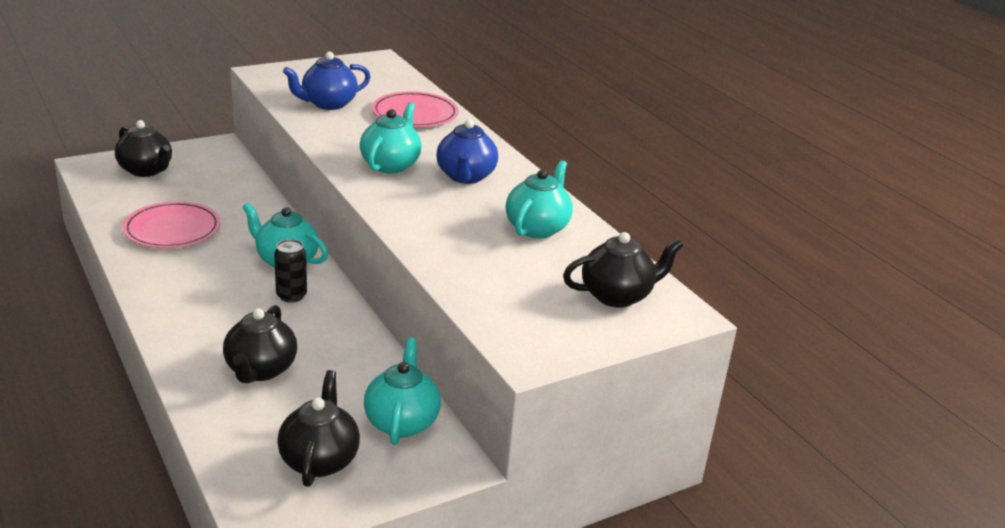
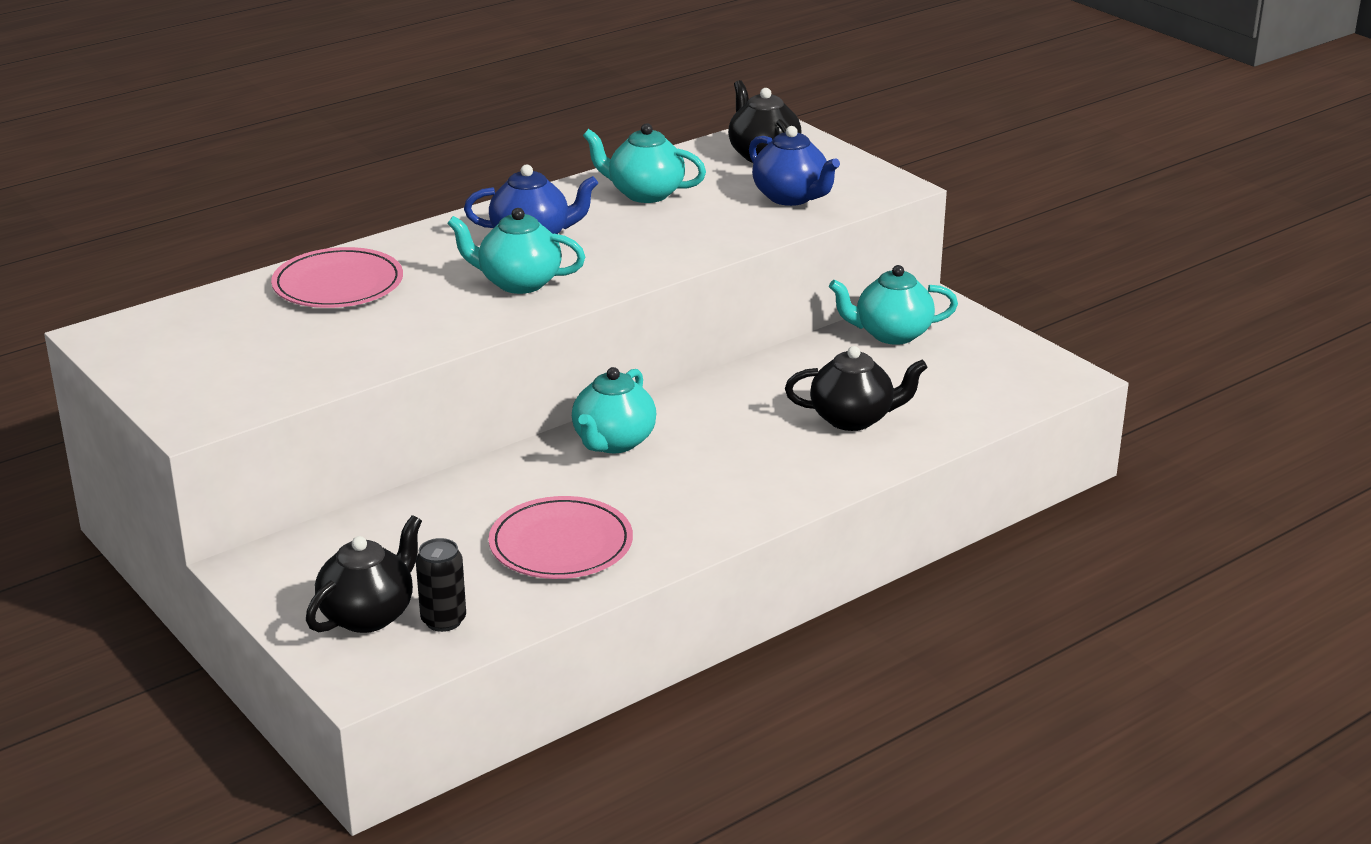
camera: 95 degrees left, 0 degrees up
black can [274,239,307,303] -> black can moved to [416,538,466,632]
black teapot [277,370,360,487] -> none
blue teapot [283,52,371,110] -> blue teapot moved to [749,126,840,206]

